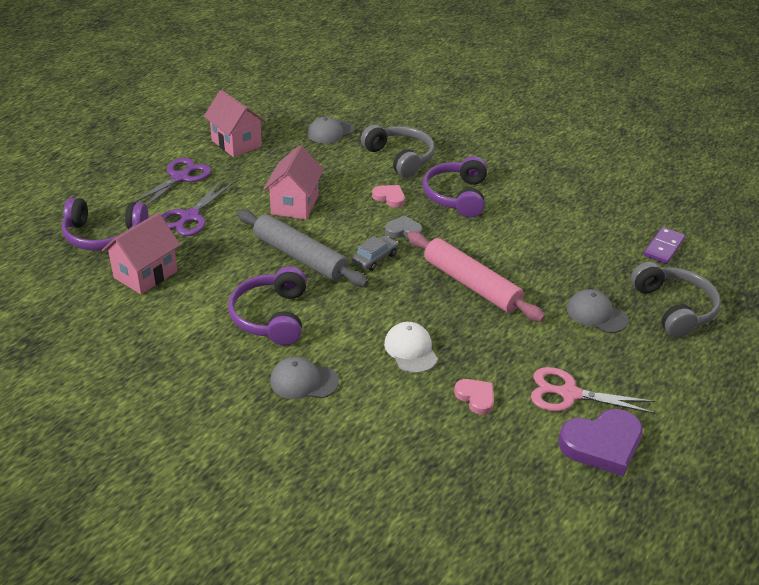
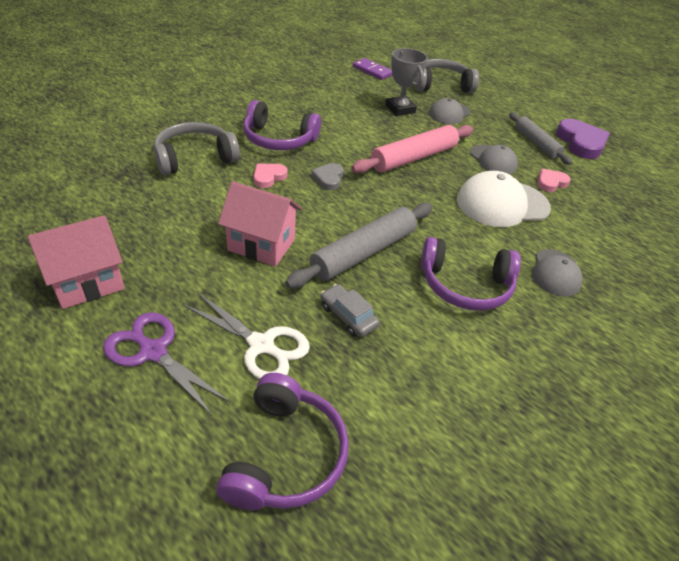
camera: 85 degrees left, 5 degrees up
pink house [102,213,180,294] -> none
purple scissors [161,181,233,236] -> white scissors [184,293,310,379]
grey cap [308,117,354,144] -> grey cap moved to [470,145,518,174]
grey car [352,236,398,271] -> grey car moved to [321,284,380,337]
white cap [384,322,438,373] -> white cap [457,171,551,227], size x1.65
pink scissors [531,367,655,414] -> grey rolling pin [509,112,572,165]
none -> grey trophy [385,48,428,116]

